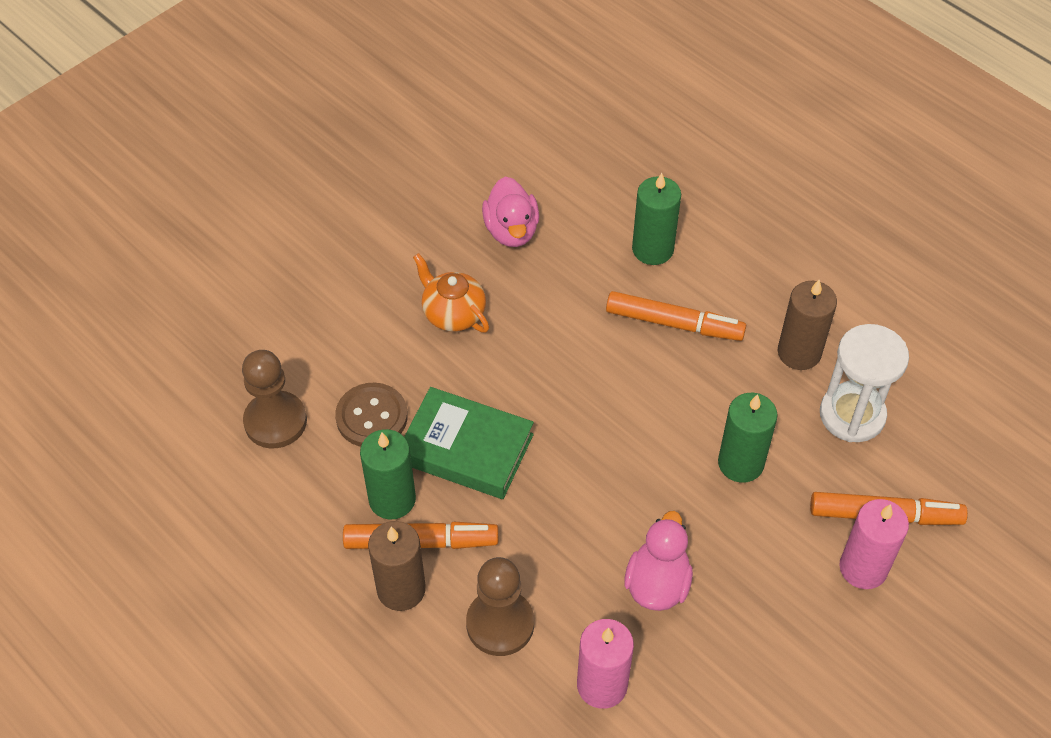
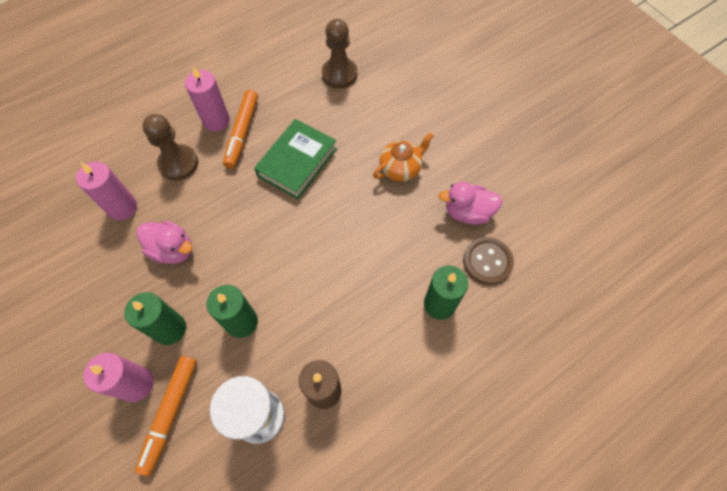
camera: 100 degrees right, 10 degrees up
brown button [335,383,408,447] -> brown button moved to [463,237,514,285]
green candle [360,429,416,519] -> green candle moved to [124,292,186,345]
brown candle [368,521,426,611] -> pink candle [185,66,230,131]
orange marker [606,291,746,341] -> none

